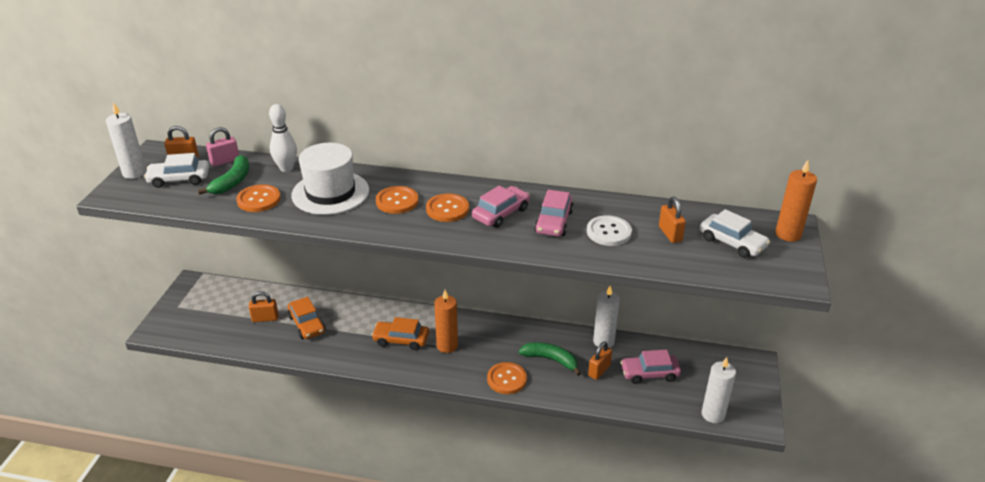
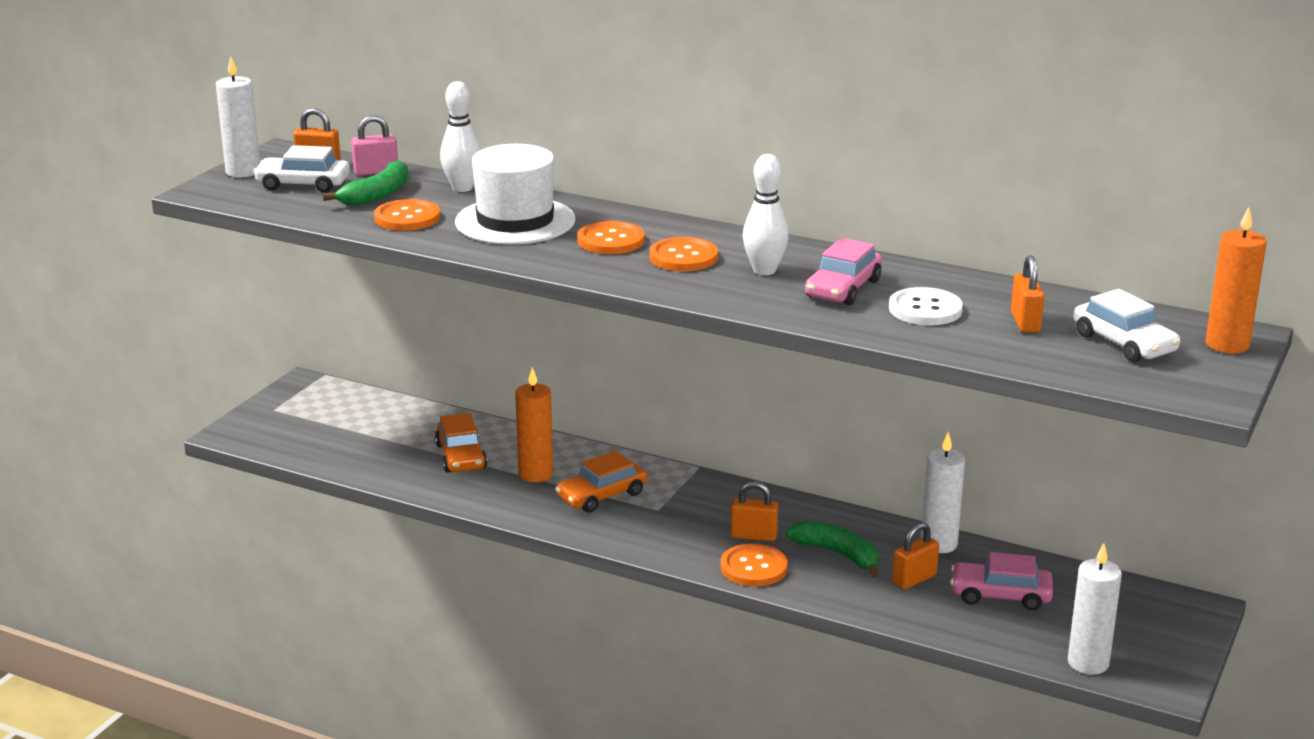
camera: 15 degrees right, 10 degrees down
orange padlock [249,291,279,322] -> orange padlock moved to [730,481,778,541]
orange car [371,317,429,350] -> orange car turned 60 degrees counterclockwise [556,451,647,513]
orange candle [434,290,458,353] -> orange candle moved to [515,367,553,482]
pink car [472,186,530,228] -> white bowling pin [743,154,789,275]

